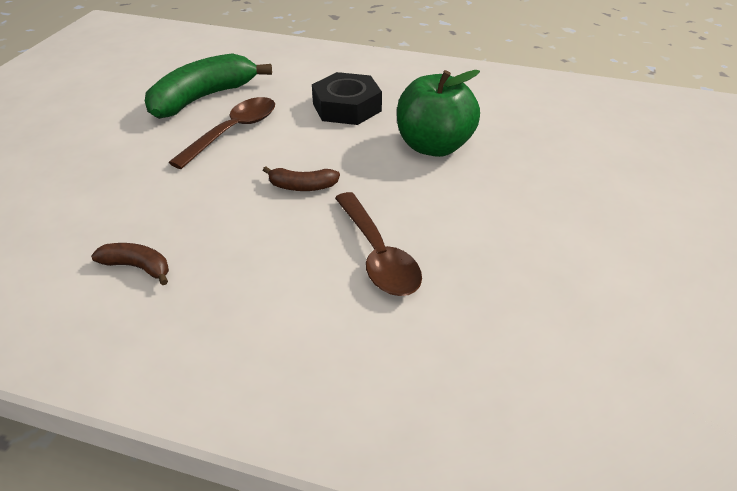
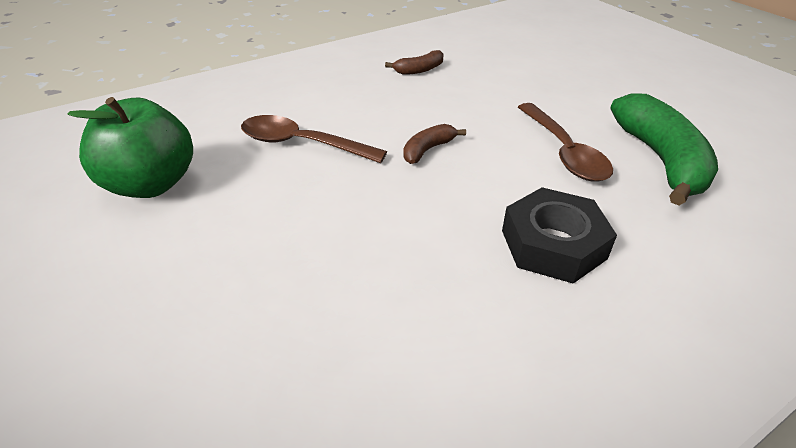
camera: 130 degrees right, 0 degrees up
green apple [397,70,480,157] -> green apple moved to [67,97,193,198]

